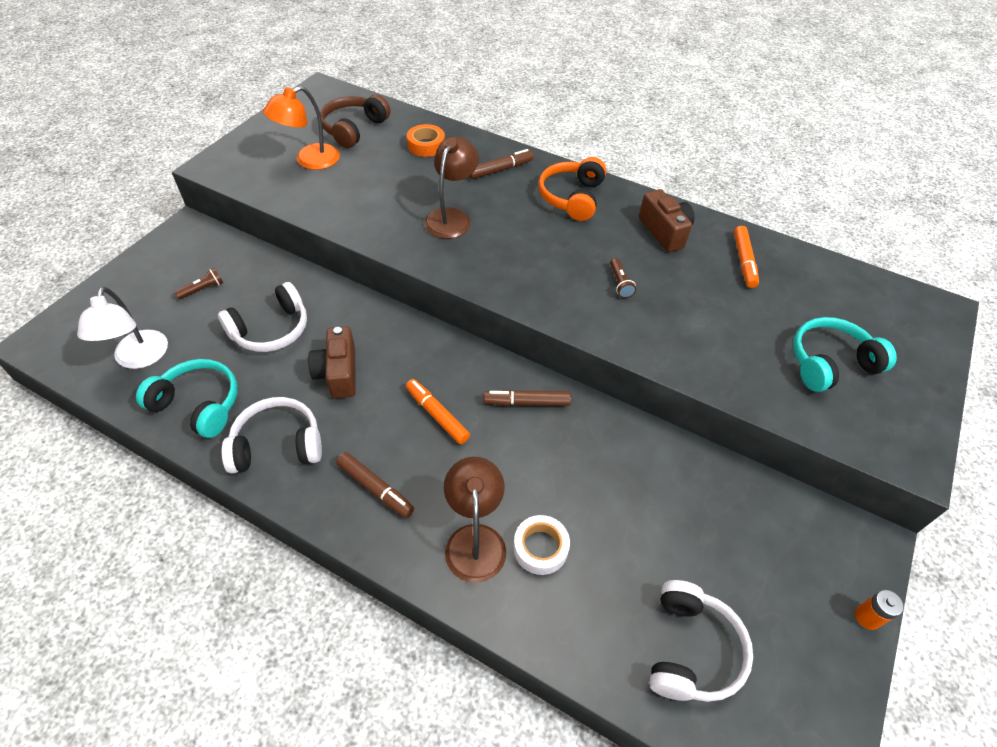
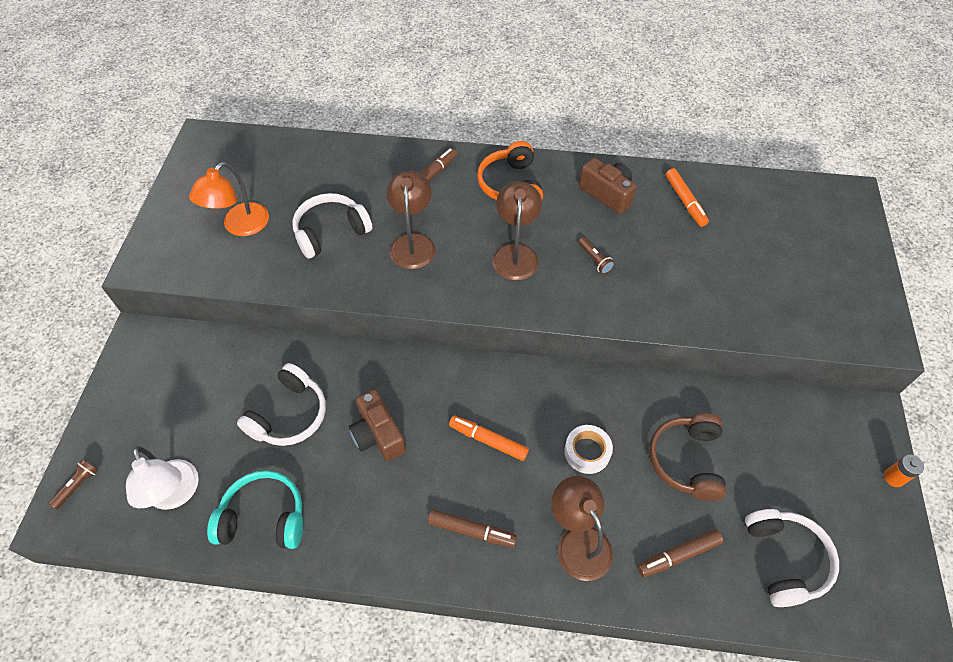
camera: 20 degrees left, 5 degrees up
brown flashlight [174,268,223,299] -> brown flashlight moved to [49,459,98,509]
white headphones [221,397,322,474] -> white headphones moved to [292,193,372,259]
brown headphones [320,94,390,148] -> brown headphones moved to [649,413,726,501]
orange tape [407,124,445,157] -> none
brown marker [484,390,571,406] -> brown marker moved to [637,529,724,577]
white tape [513,515,570,575] -> white tape moved to [564,425,613,474]
turquoise headphones [793,317,897,392] -> none
none -> brown lamp [492,181,542,281]

